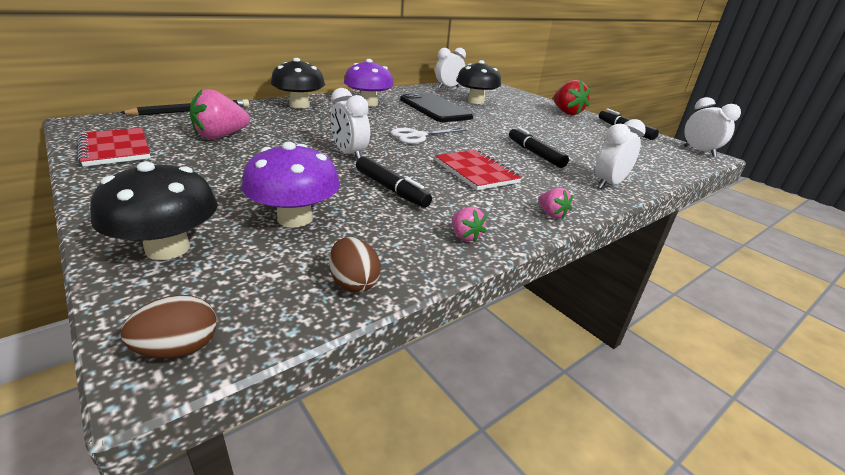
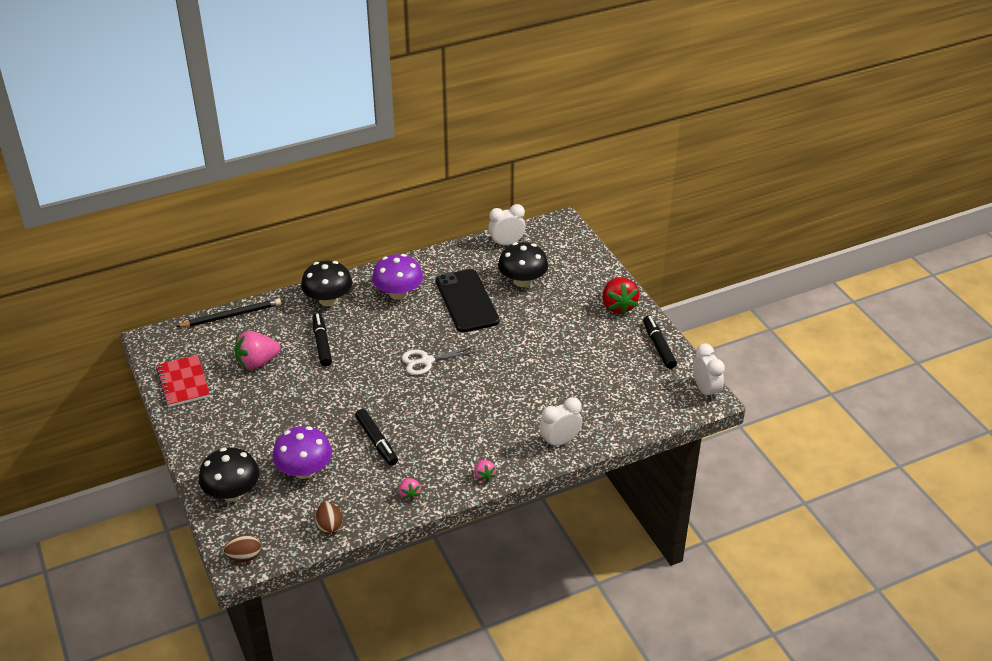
camera: 15 degrees right, 10 degrees up
white clock [330,88,370,160] -> none
red notebook [435,150,522,190] -> none
black marker [509,127,569,168] -> black marker moved to [313,313,332,367]

